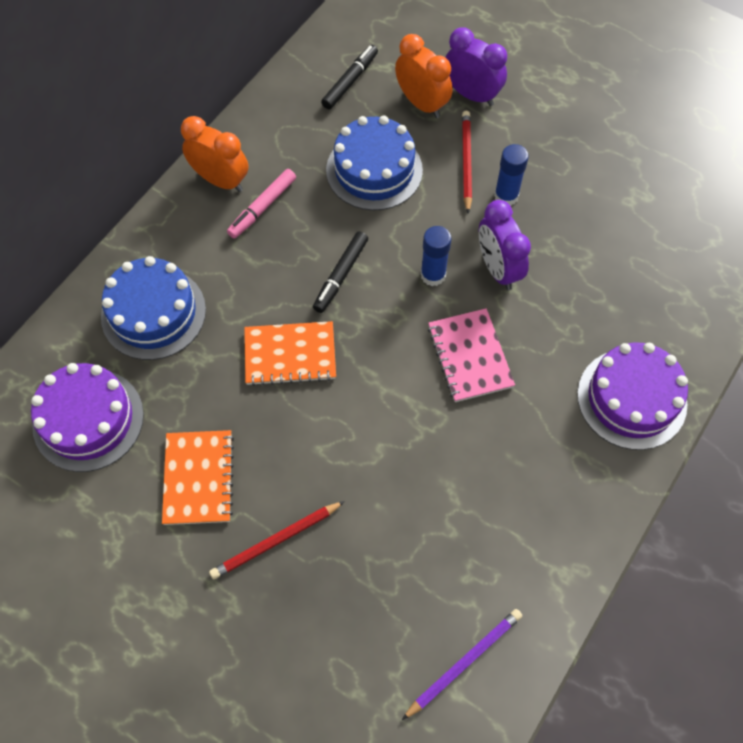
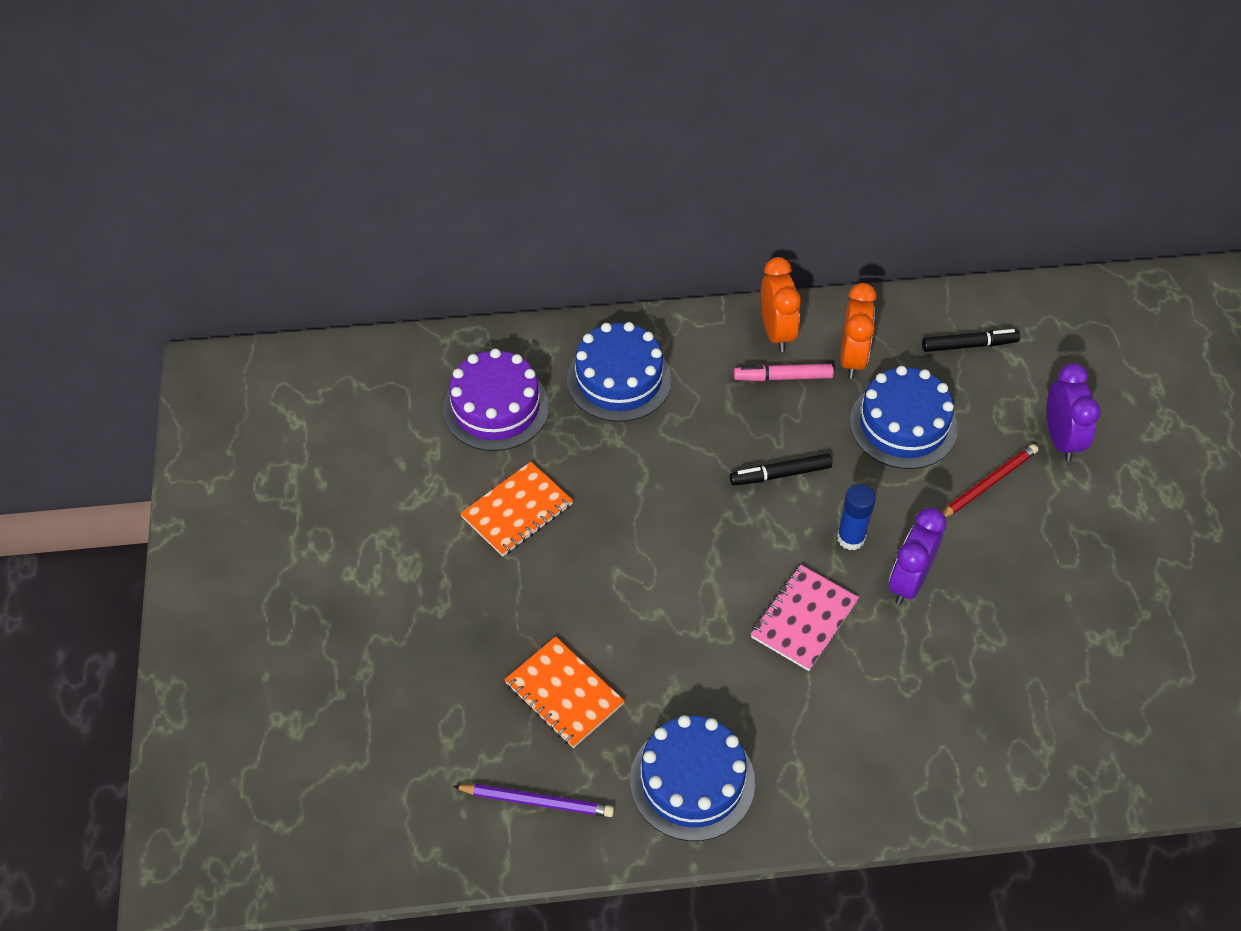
camera: 50 degrees right, 10 degrees down
red pencil [209,501,345,579] -> none
orange notebook [244,321,336,386] -> orange notebook moved to [504,636,625,748]
orange clock [395,34,452,118] -> orange clock moved to [840,283,877,379]
blue glue stick [494,144,529,206] -> none
purple cake [577,343,688,450] -> none
none -> blue cake [630,715,755,841]

